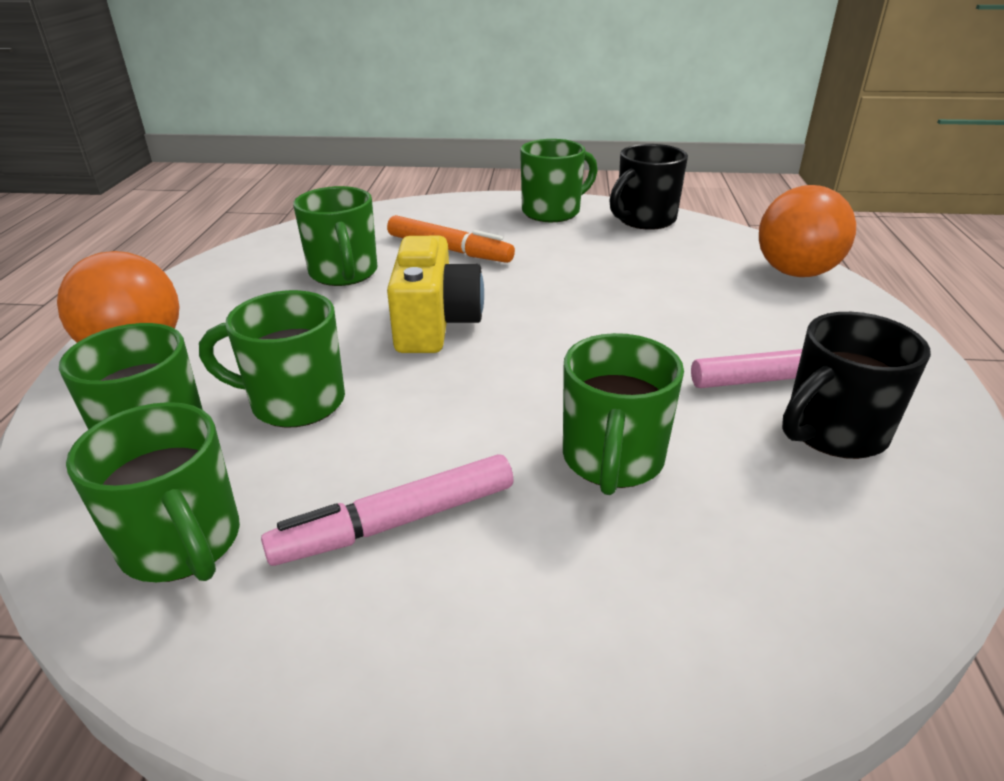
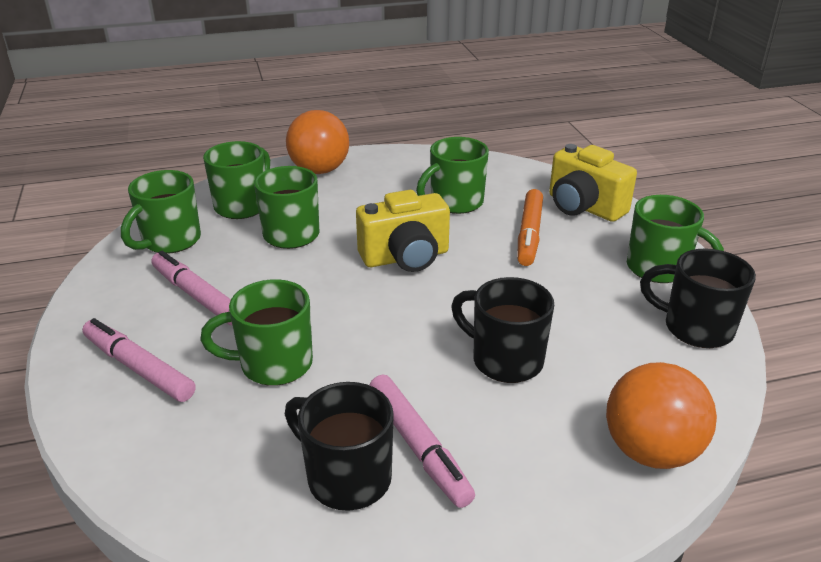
camera: 70 degrees right, 0 degrees up
none -> pink marker [82,318,195,402]
none -> black mug [451,277,554,383]
none -> yellow camera [549,144,637,222]

